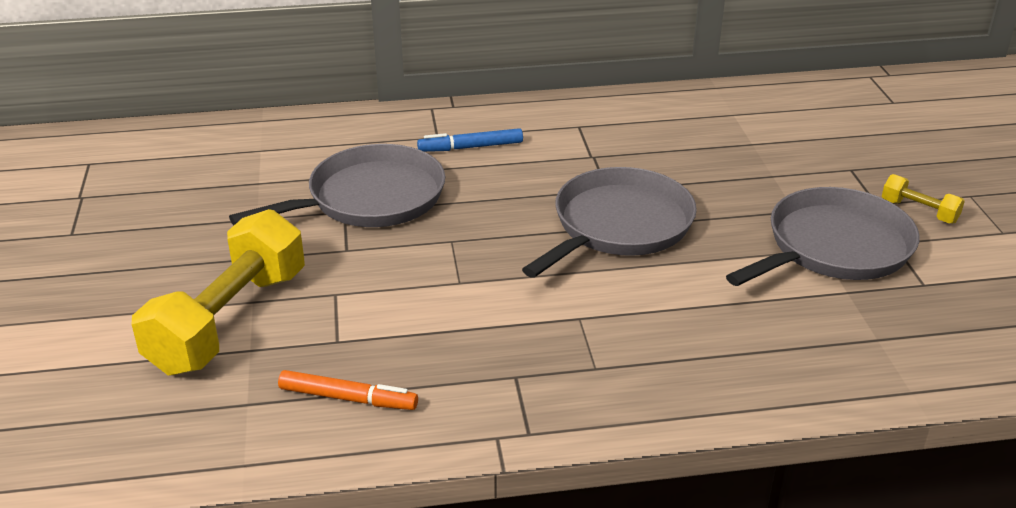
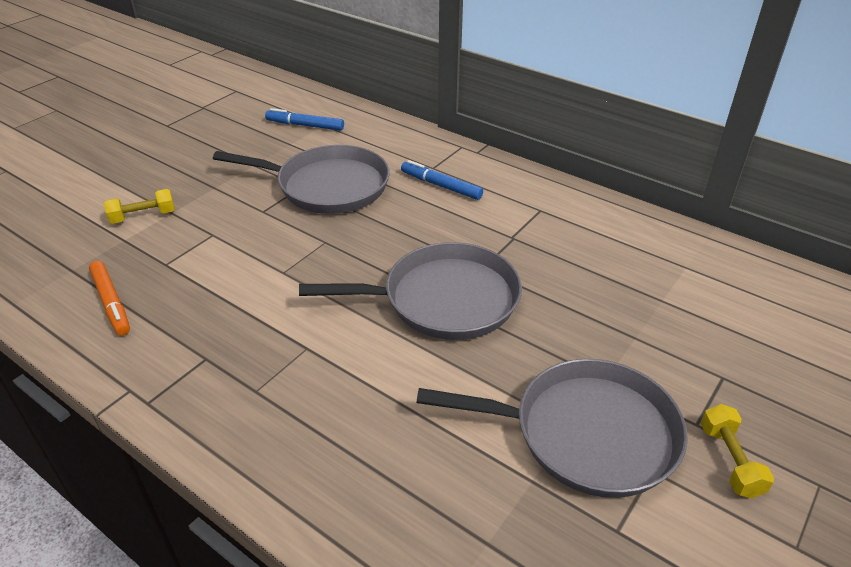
camera: 45 degrees right, 5 degrees up
yellow dumbbell [132,209,305,376] -> yellow dumbbell [104,189,175,224], size x0.44
none -> blue marker [265,108,344,131]

